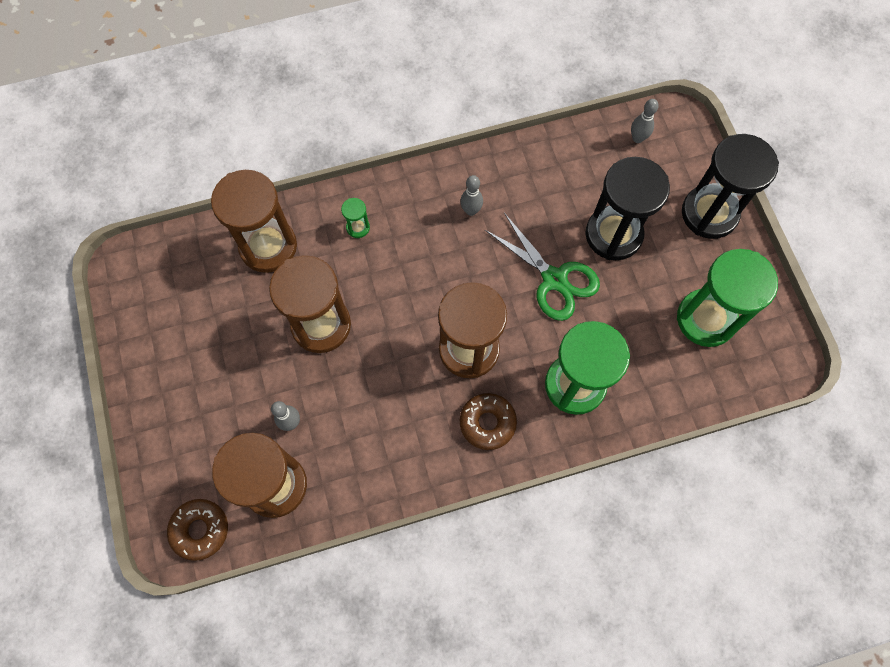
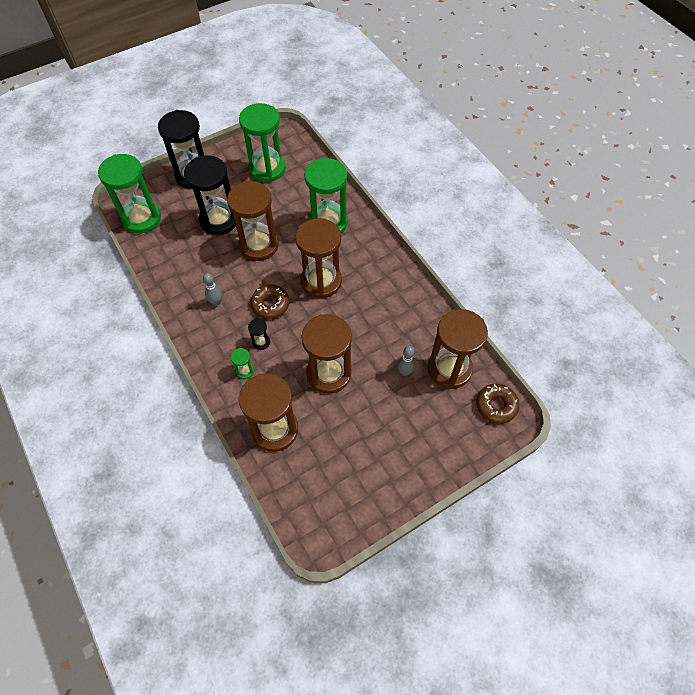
camera: 105 degrees left, 10 degrees down
brown donut [460,393,517,450] -> brown donut moved to [251,284,289,319]
green scissors [485,213,600,321] -> brown hourglass [227,181,279,261]
grey bowling pin [631,99,659,143] -> green hourglass [98,154,161,234]
none -> black hourglass [248,319,270,350]

